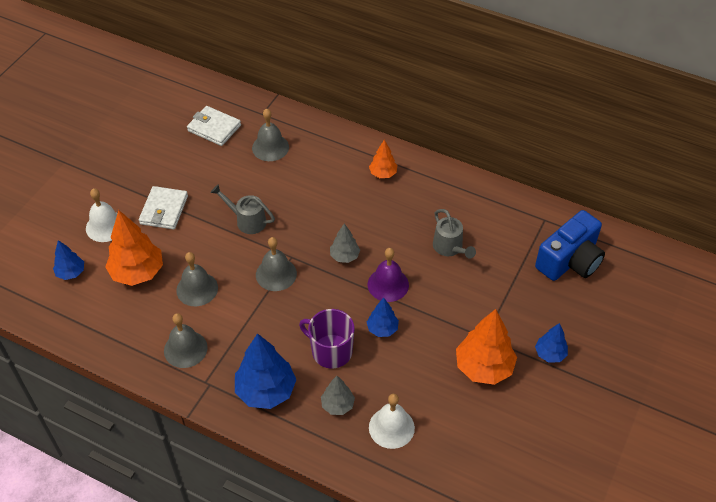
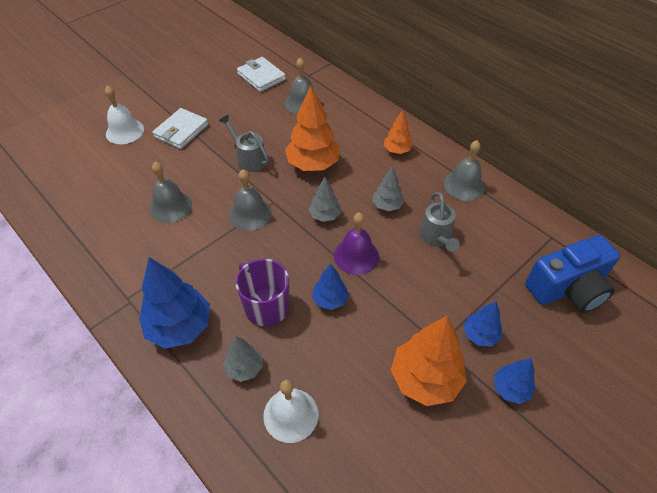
camera: 20 degrees right, 0 degrees up
blue tree [53,240,84,280] -> blue tree moved to [463,301,502,347]
orange tree [105,210,163,286] -> orange tree moved to [285,85,340,171]
grey bell [164,313,208,368] -> grey bell moved to [444,140,485,201]
none -> grey tree [372,166,404,211]

